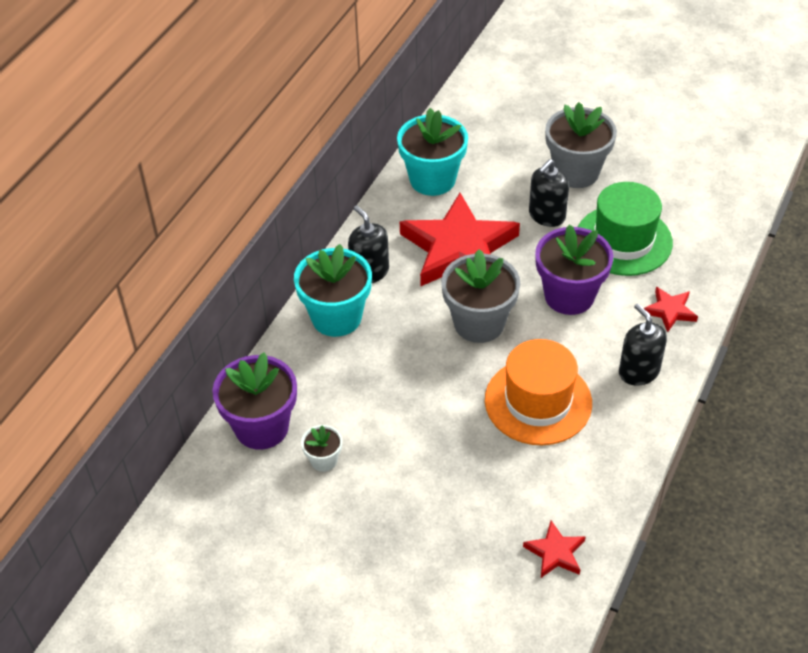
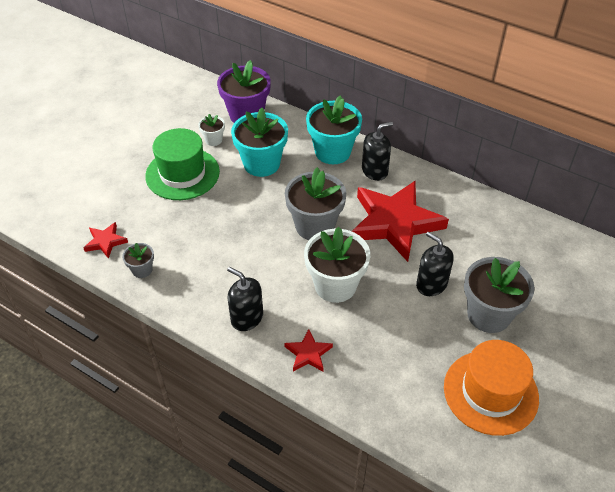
camera: 95 degrees right, 0 degrees up
turquoise flower pot [397,108,468,196] -> turquoise flower pot moved to [231,108,288,177]
orange hat [485,339,592,445] -> orange hat moved to [444,340,539,436]
purple flower pot [535,225,613,315] -> white flower pot [304,227,370,303]
green hat [578,182,673,276] -> green hat moved to [145,128,220,200]
black soap dispenser [619,304,667,386] -> black soap dispenser turned 120 degrees counterclockwise [227,267,263,331]
none -> grey flower pot [122,243,154,278]

